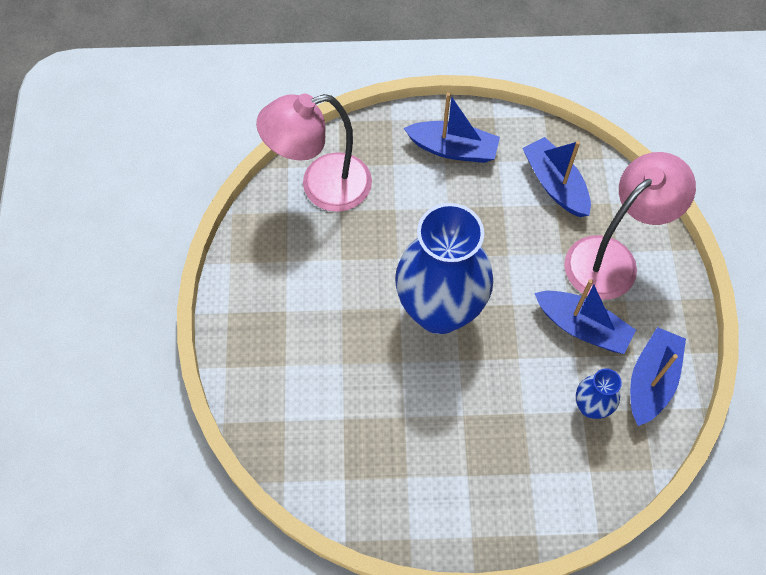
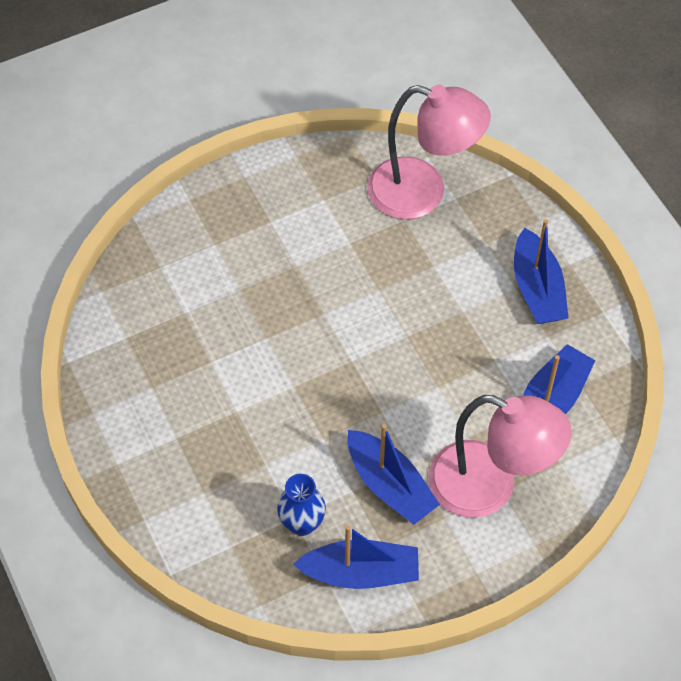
camera: 65 degrees right, 5 degrees down
pink lamp [256,94,372,212] -> pink lamp turned 150 degrees clockwise [367,85,491,220]
blue vase [395,203,493,334] -> none
blue boat [534,279,636,354] -> blue boat turned 45 degrees counterclockwise [347,424,440,525]

